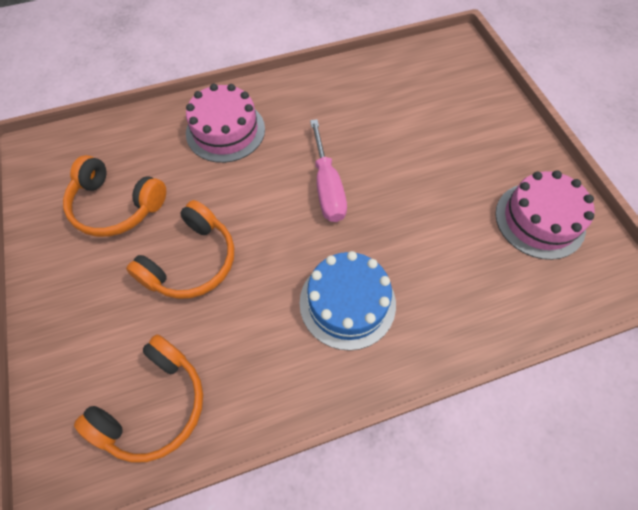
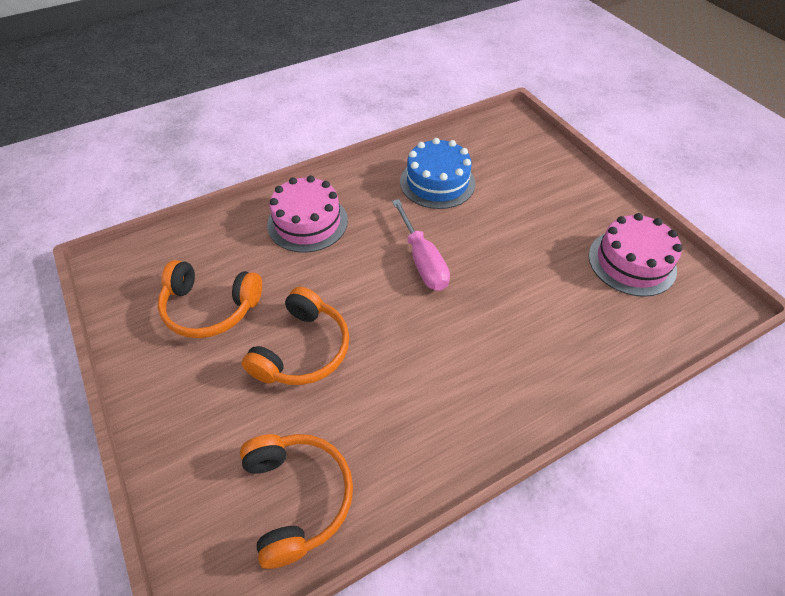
camera: 10 degrees left, 10 degrees down
orange headphones [74,334,203,463] -> orange headphones turned 45 degrees counterclockwise [240,434,353,569]
blue cake [300,251,396,351] -> blue cake moved to [400,138,475,209]

